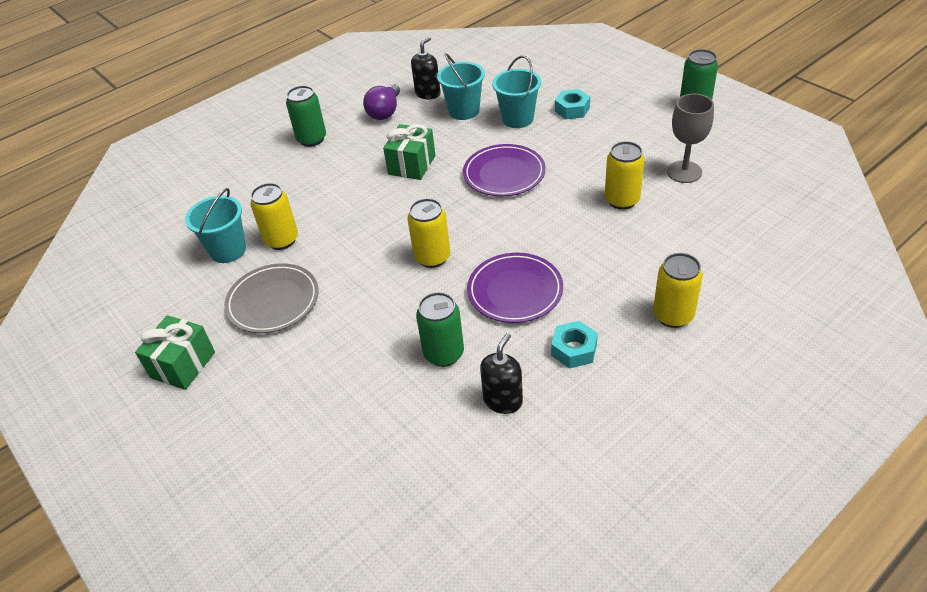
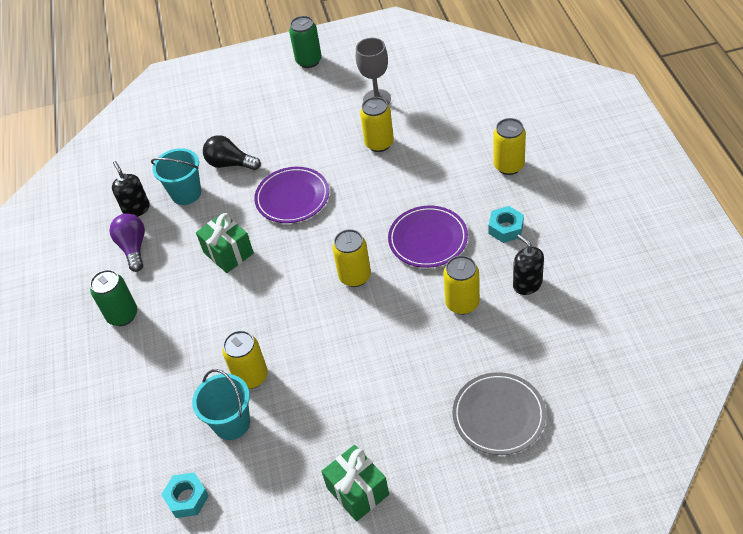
camera: 60 degrees left, 5 degrees up
grey plate [224,263,319,333] -> grey plate moved to [453,372,546,455]
purple light bulb [363,83,400,120] -> purple light bulb turned 150 degrees counterclockwise [109,213,145,272]
green can [416,292,464,367] -> yellow can [443,255,480,315]
turquoise bucket [492,56,541,128] -> black light bulb [203,135,261,170]
turquoise nut [555,89,590,119] -> turquoise nut moved to [161,472,209,518]

